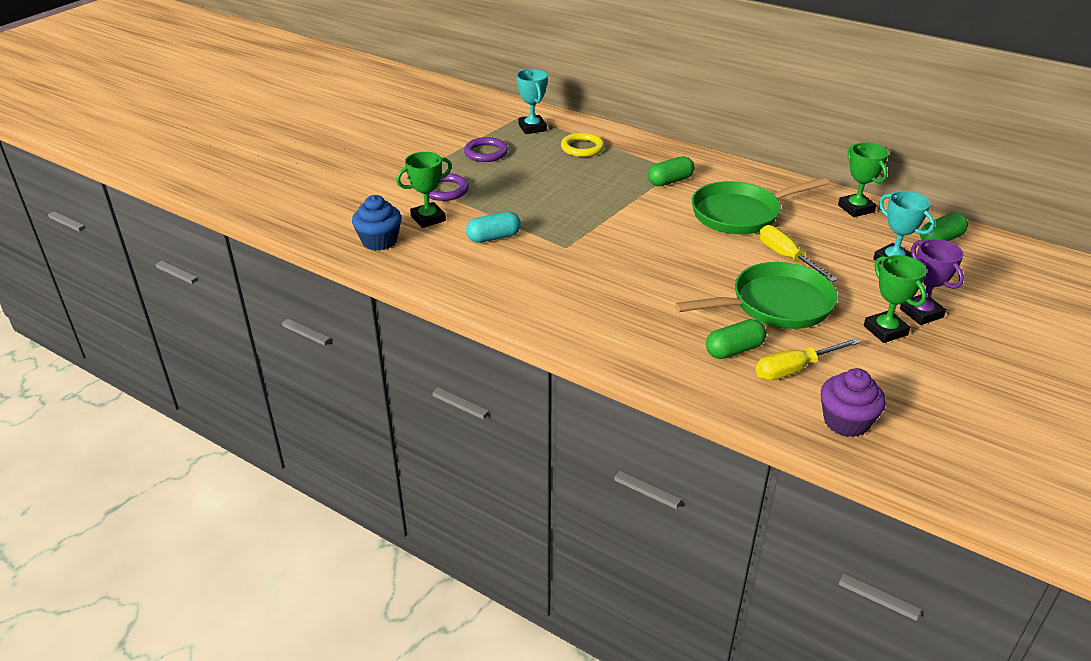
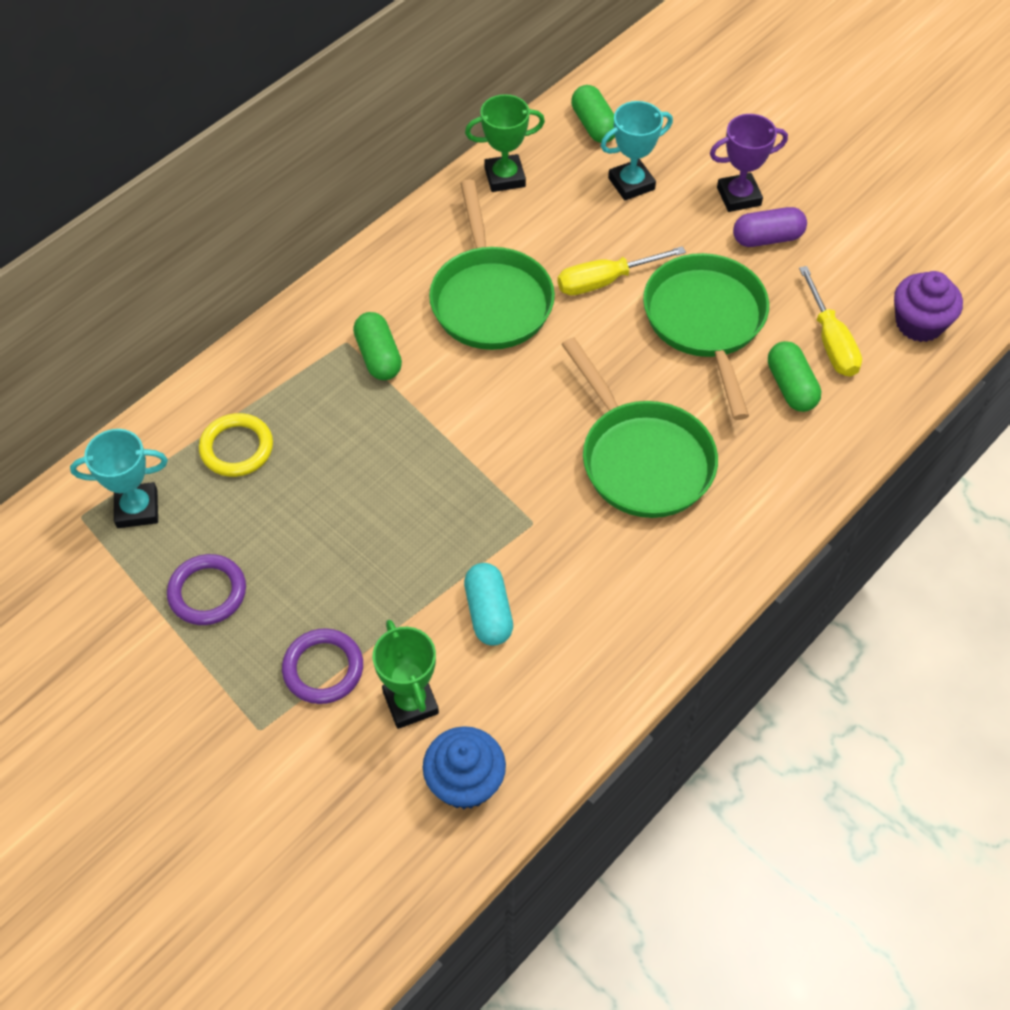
camera: 80 degrees left, 20 degrees up
green trophy [864,255,927,343] -> purple capsule [733,207,807,247]
none -> green pan [561,337,718,518]

